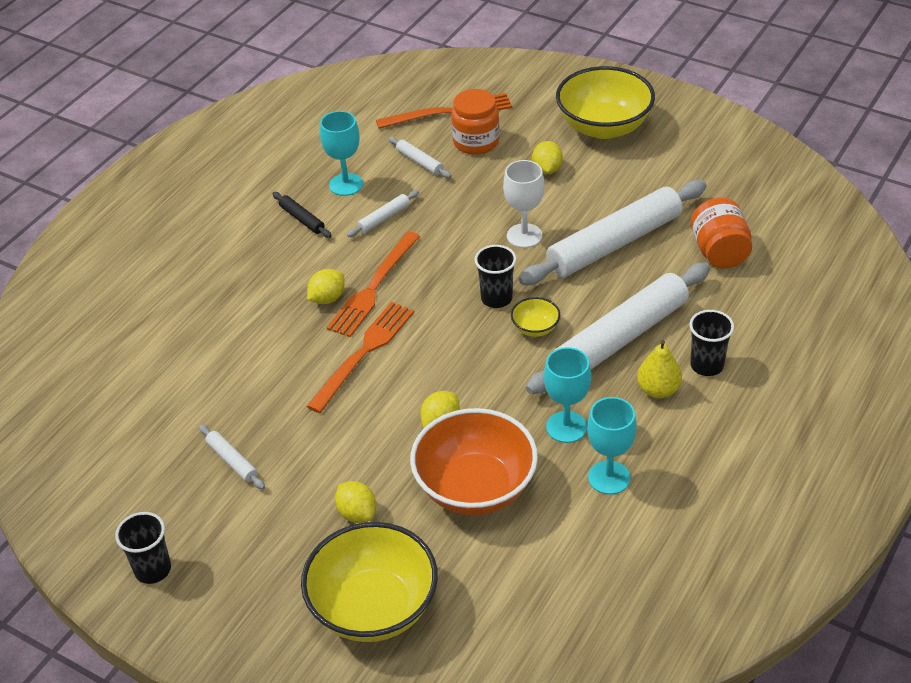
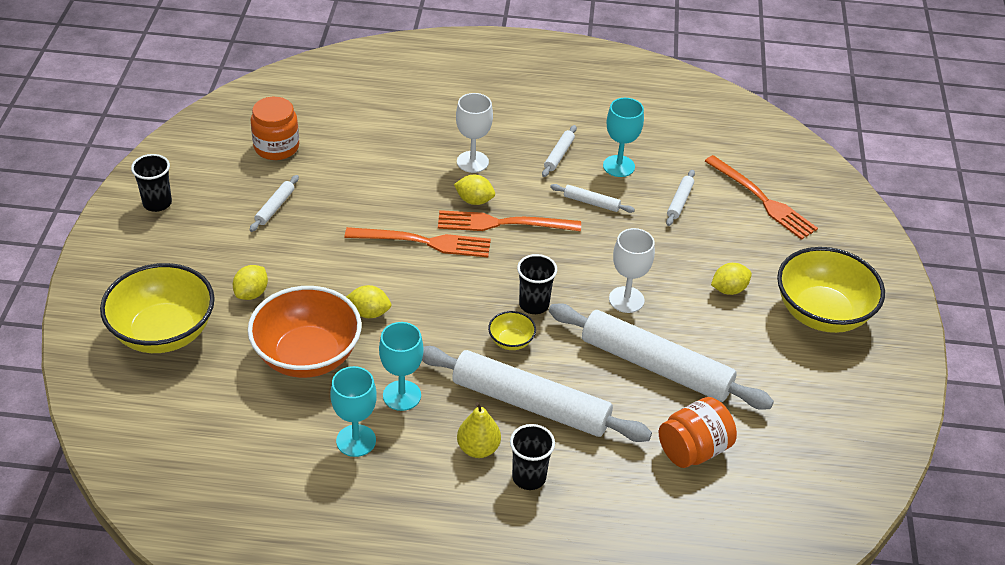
camera: 60 degrees right, 0 degrees up
black rolling pin [272,192,332,238] -> white rolling pin [542,125,577,177]
orange jar [451,89,500,155] -> orange jar moved to [251,97,299,160]
none -> white goblet [456,93,493,173]

